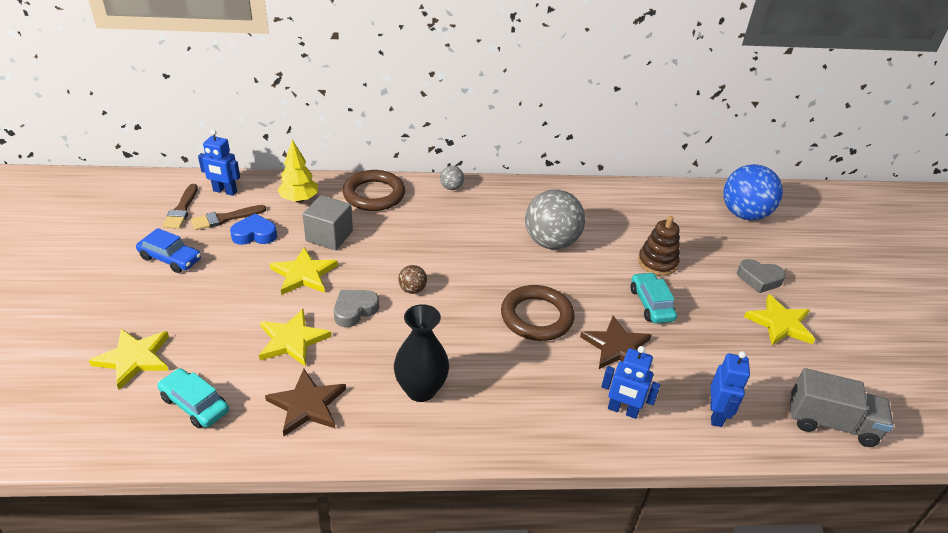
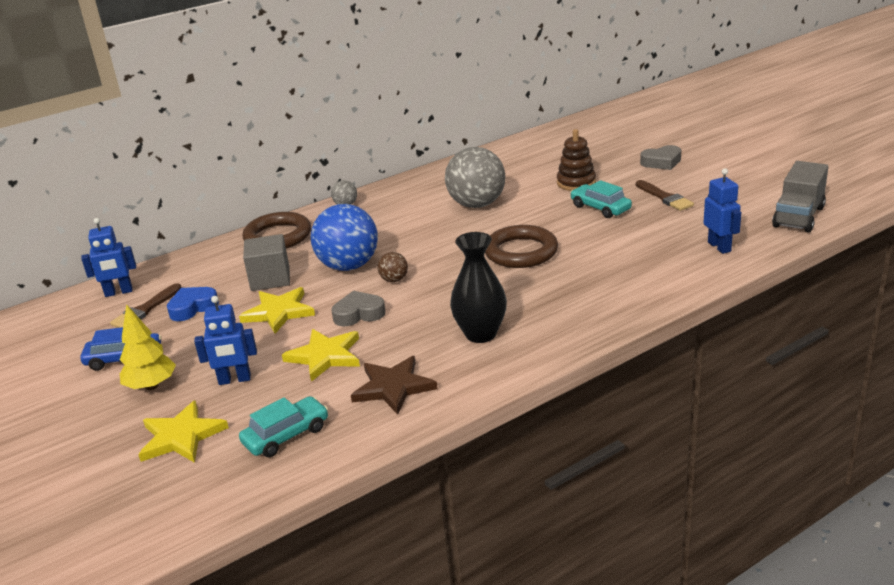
camera: 25 degrees left, 10 degrees down
turquoise car [157,368,229,428] -> turquoise car turned 135 degrees clockwise [239,396,328,457]
brown brush [162,184,198,229] -> brown brush moved to [636,180,694,211]
yellow tree [277,140,318,203] -> yellow tree moved to [120,304,176,390]
grey heart [334,290,379,327] -> grey heart turned 60 degrees clockwise [331,291,386,327]
brown star [580,316,651,369] -> none
blue robot [601,346,660,419] -> blue robot moved to [194,296,257,385]
blue ball [723,164,783,220] -> blue ball moved to [311,204,378,271]
yellow star [744,294,815,345] -> none
grey truck [790,368,893,447] -> grey truck turned 135 degrees clockwise [772,161,828,233]

